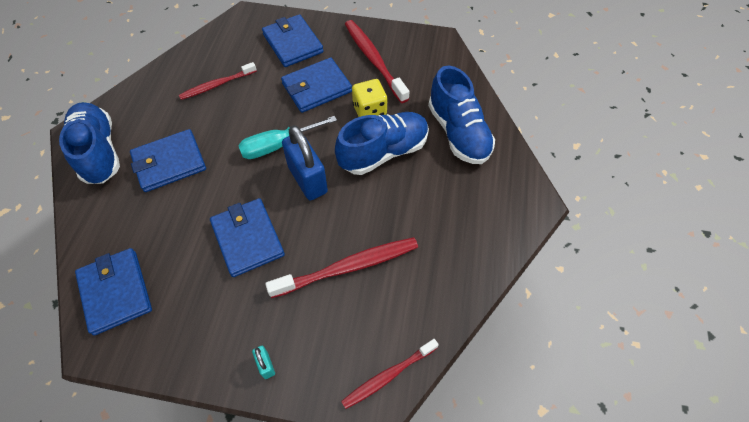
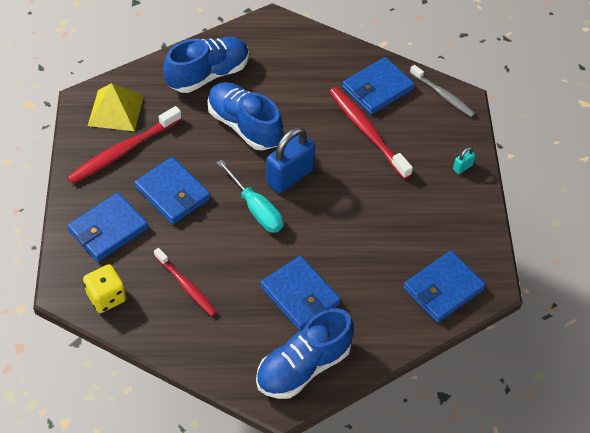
camera: 105 degrees left, 5 degrees down
blue wallet [210,198,285,277] -> blue wallet moved to [342,57,415,115]
red toothbrush [341,339,439,409] -> grey toothbrush [410,65,475,117]
yellow dice [352,79,387,117] -> yellow dice moved to [83,264,126,313]
none -> yellow pyramid [88,83,144,131]

